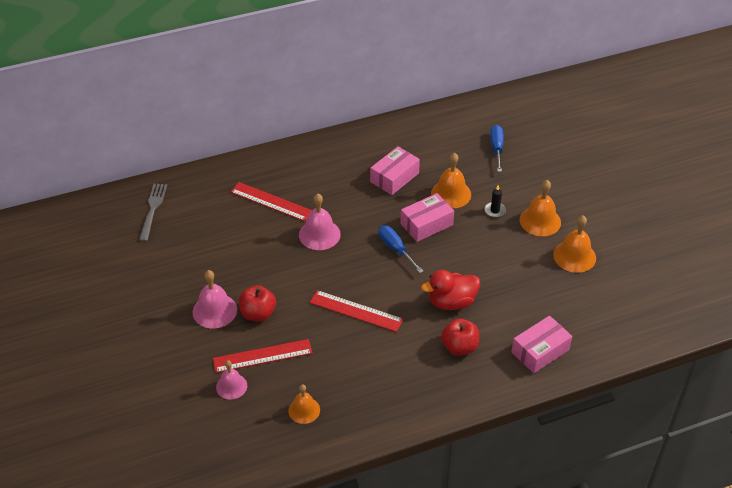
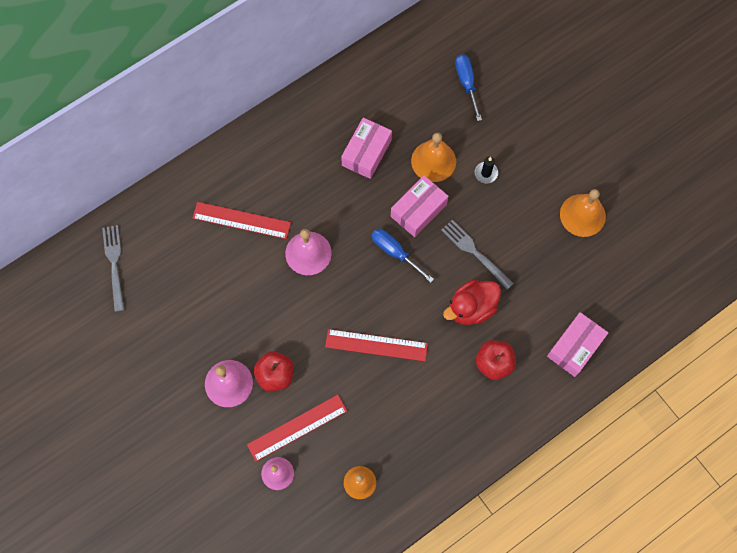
camera: 15 degrees left, 25 degrees up
orange bell [520,180,561,236] -> none
none -> grey fork [441,220,514,290]

